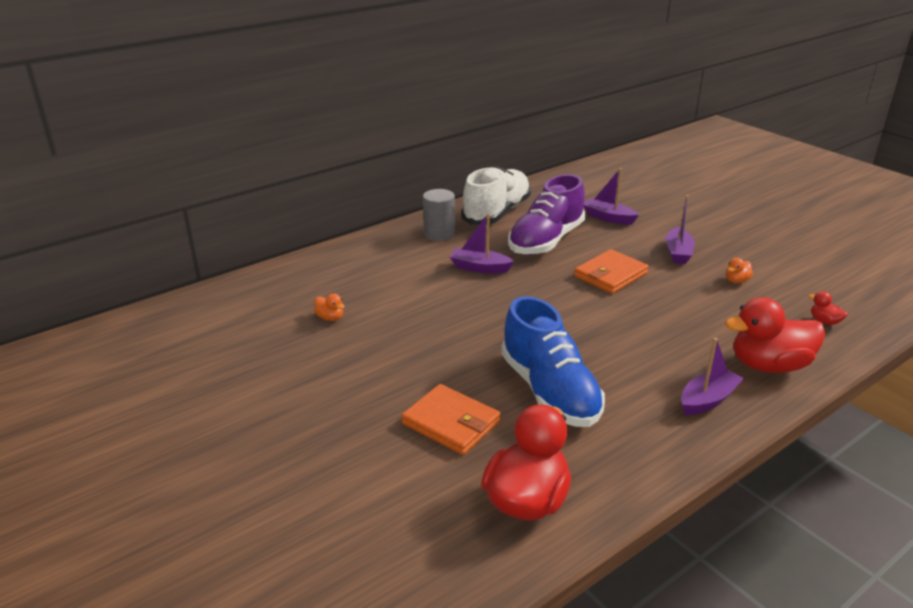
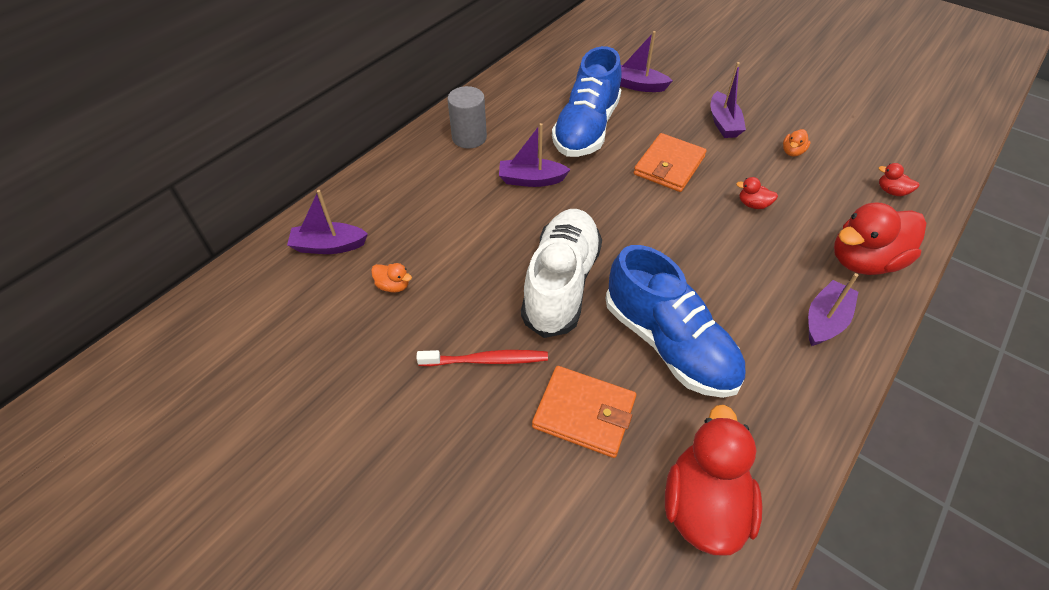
camera: 15 degrees left, 20 degrees up
white shoe [461,166,531,225] -> white shoe moved to [521,209,602,338]
purple shoe [508,174,585,255] -> blue shoe [552,46,622,157]
none -> purple boat [287,190,368,254]
none -> red toothbrush [416,350,548,366]
none -> red duck [736,177,778,209]

